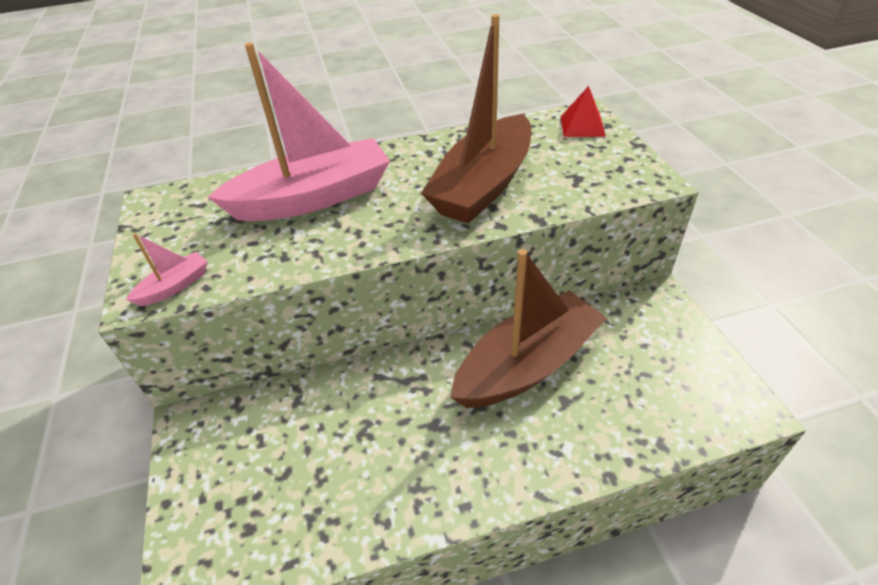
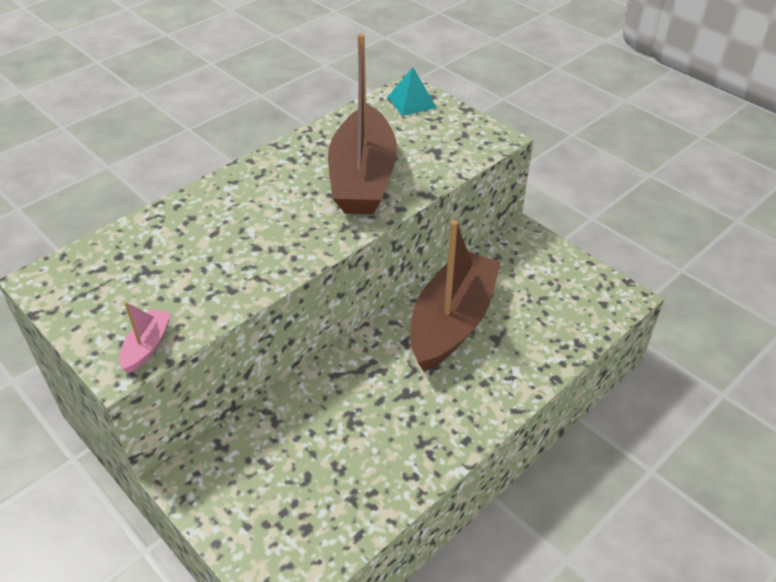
camera: 30 degrees left, 0 degrees up
pink boat [208,42,390,221] -> none
red pyramid [561,86,606,137] -> turquoise pyramid [388,67,437,116]

